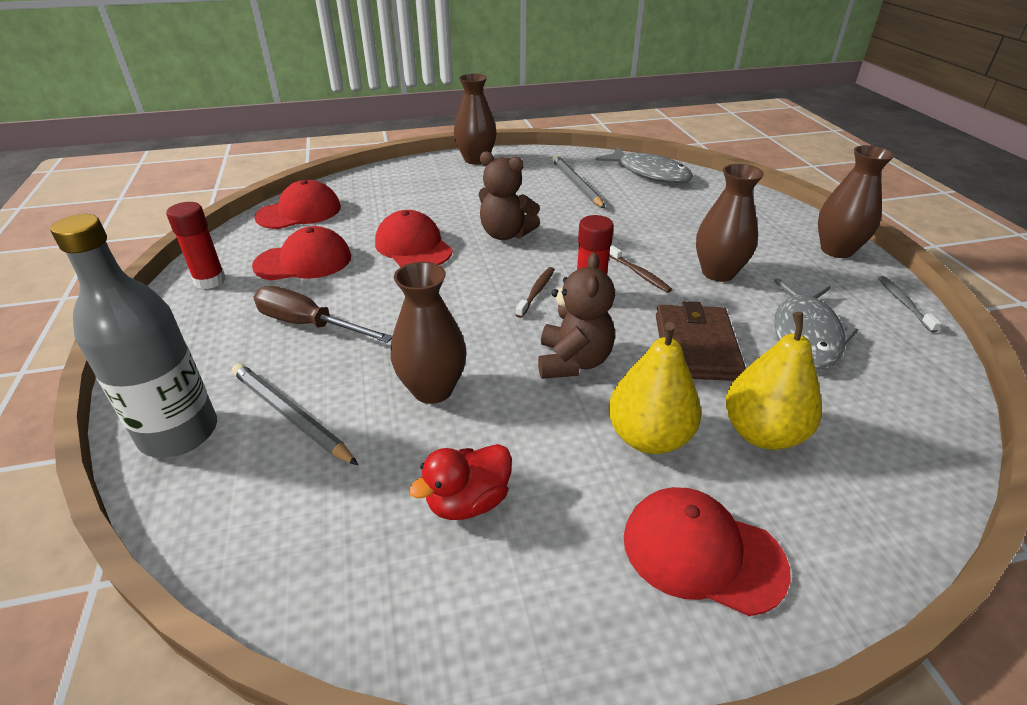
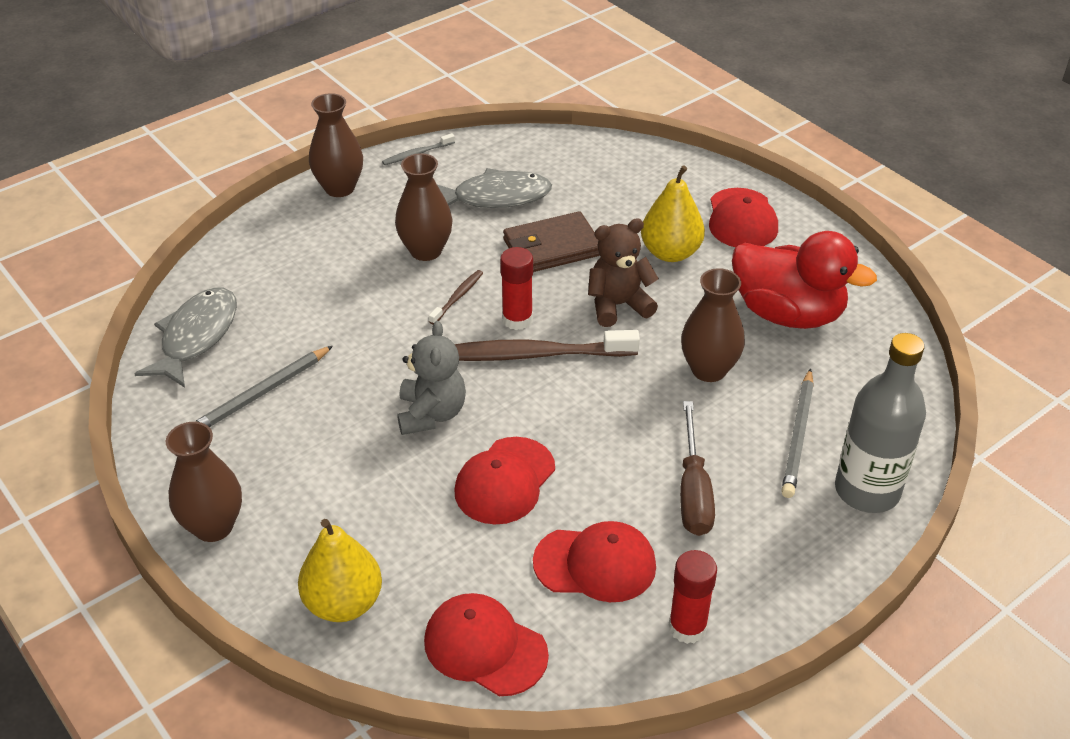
camera: 115 degrees left, 5 degrees up
red cap [252,226,351,280] -> red cap turned 135 degrees clockwise [533,521,656,602]
red duck [409,444,512,520] -> red duck [732,231,877,329], size x1.90
brown teddy bear [478,151,540,240] -> grey teddy bear [397,321,466,435]
brown toothbrush [516,267,555,318] -> brown toothbrush [454,330,640,361], size x2.14
yellow pear [725,312,822,450] -> yellow pear moved to [298,519,382,622]

